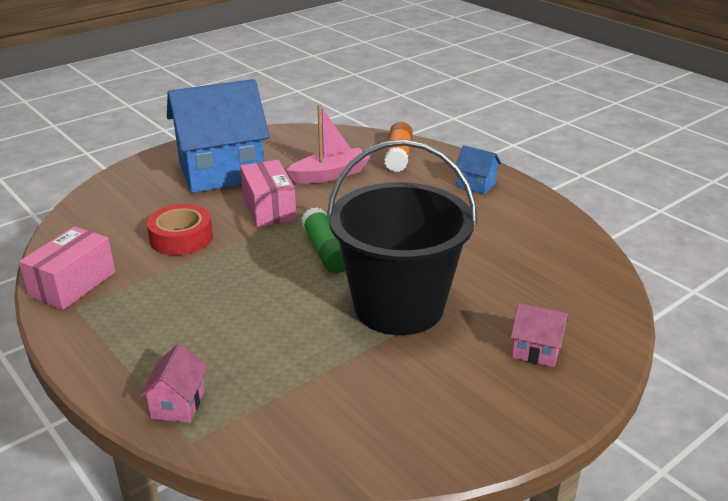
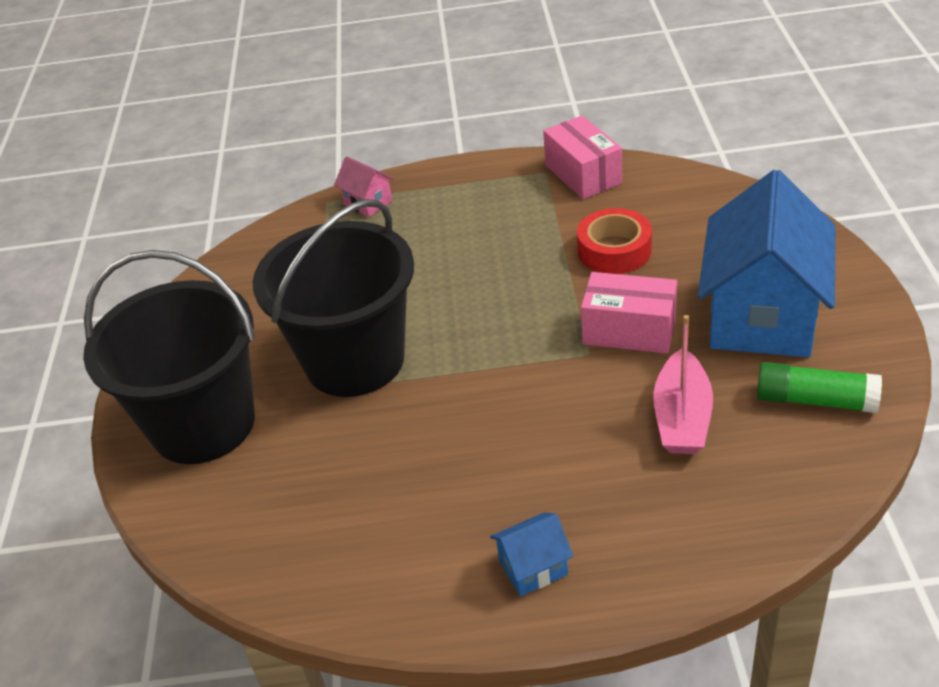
camera: 130 degrees right, 10 degrees up
green glue stick [301,207,345,273] -> green glue stick moved to [757,362,882,413]
orange glue stick [384,122,413,172] -> none
pink house [510,303,568,367] -> black bucket [83,250,255,464]

